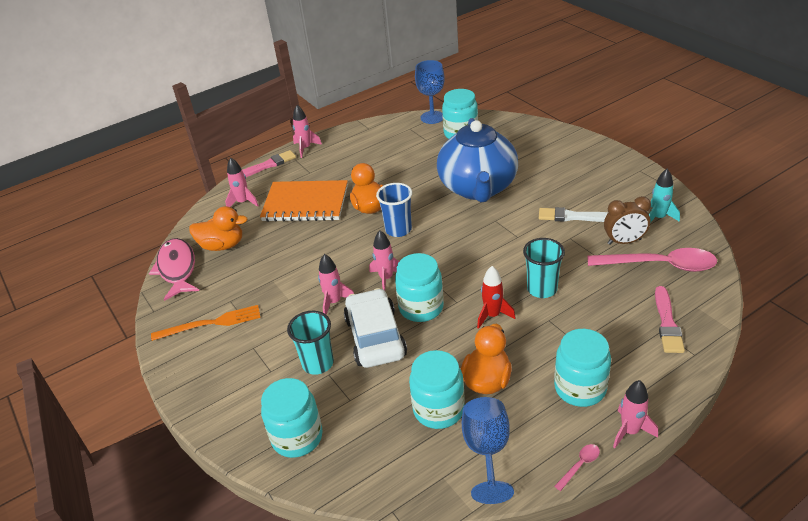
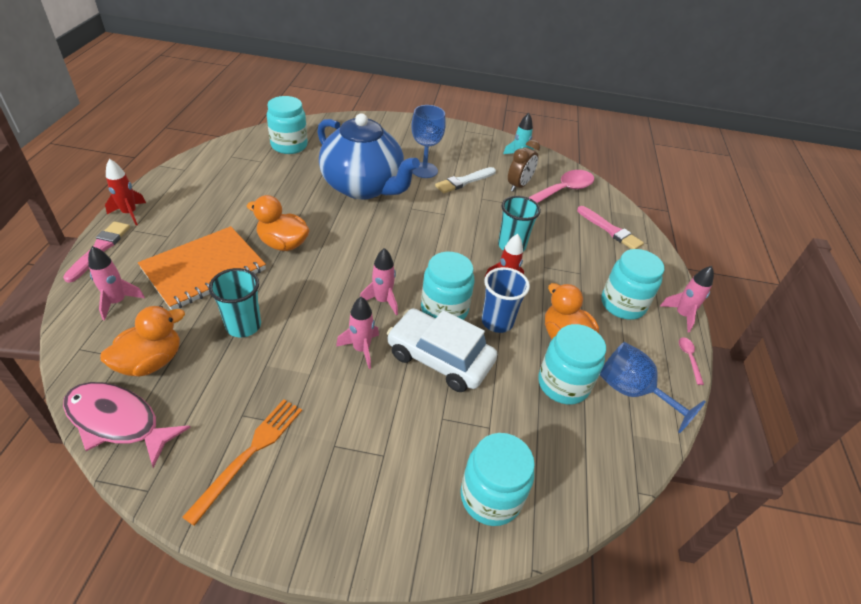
camera: 55 degrees left, 5 degrees up
turquoise cup [287,311,334,375] -> turquoise cup moved to [209,268,261,337]
pink rocket [293,105,322,158] -> red rocket [105,159,146,225]
blue cup [376,183,413,237] -> blue cup moved to [482,267,530,333]
blue goblet [415,60,445,124] -> blue goblet moved to [411,105,446,178]

